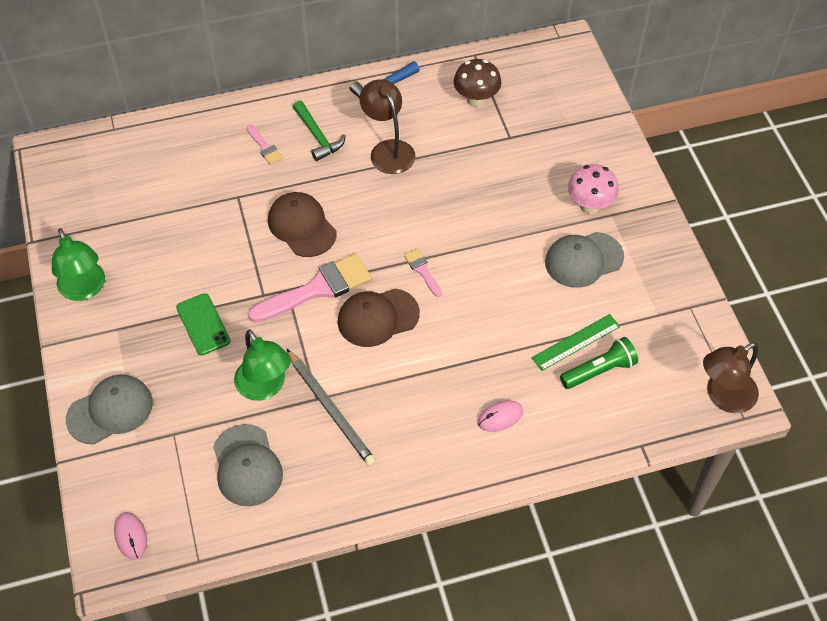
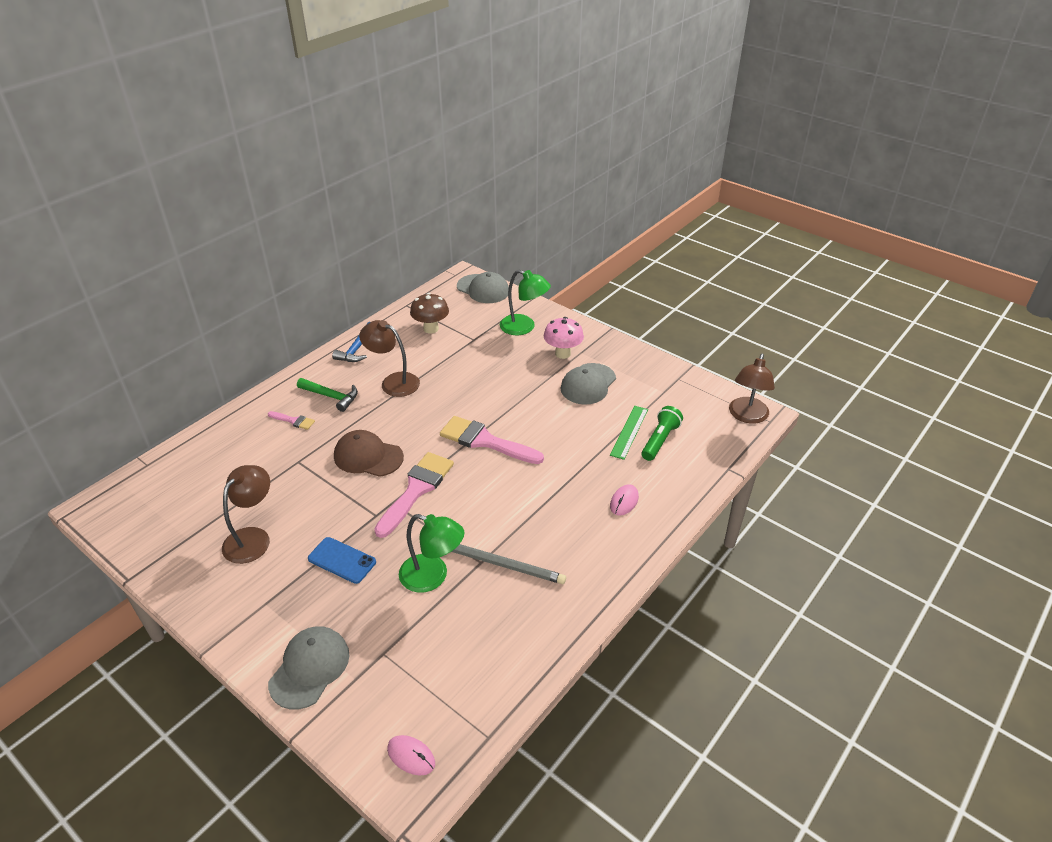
camera: 35 degrees left, 15 degrees down
green lamp [52,228,105,301] -> green lamp moved to [500,270,551,335]
green phone [176,293,231,355] -> blue phone [308,537,376,584]
grey cap [213,424,283,506] -> grey cap moved to [457,272,509,303]
brown cap [338,289,420,347] -> none
pink brush [404,249,442,297] -> pink brush [440,416,544,464], size x2.10
none -> brown lamp [222,465,270,564]

